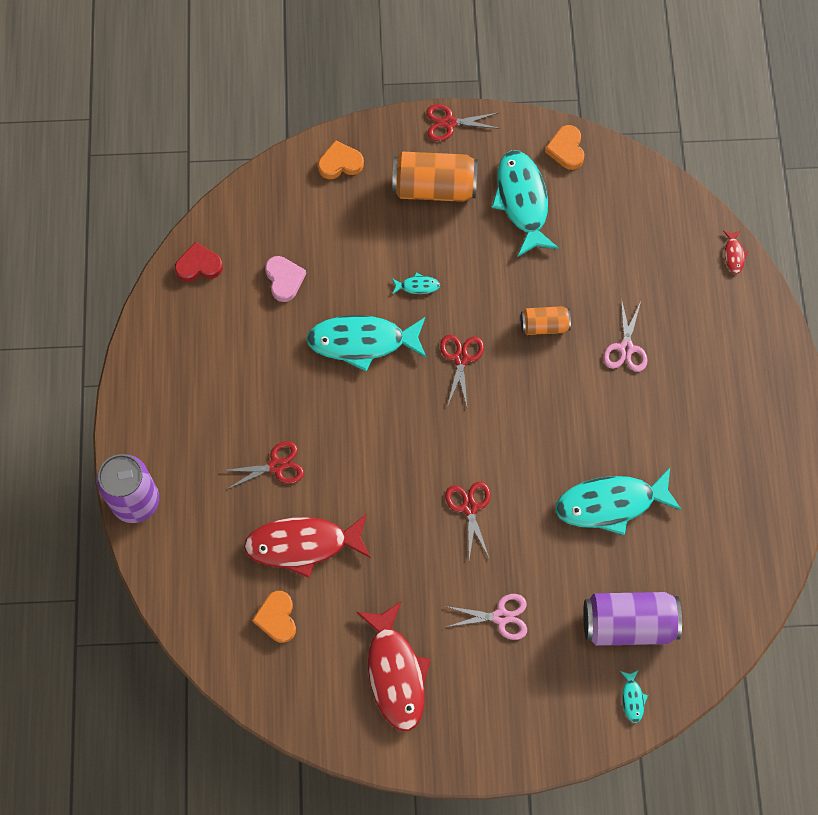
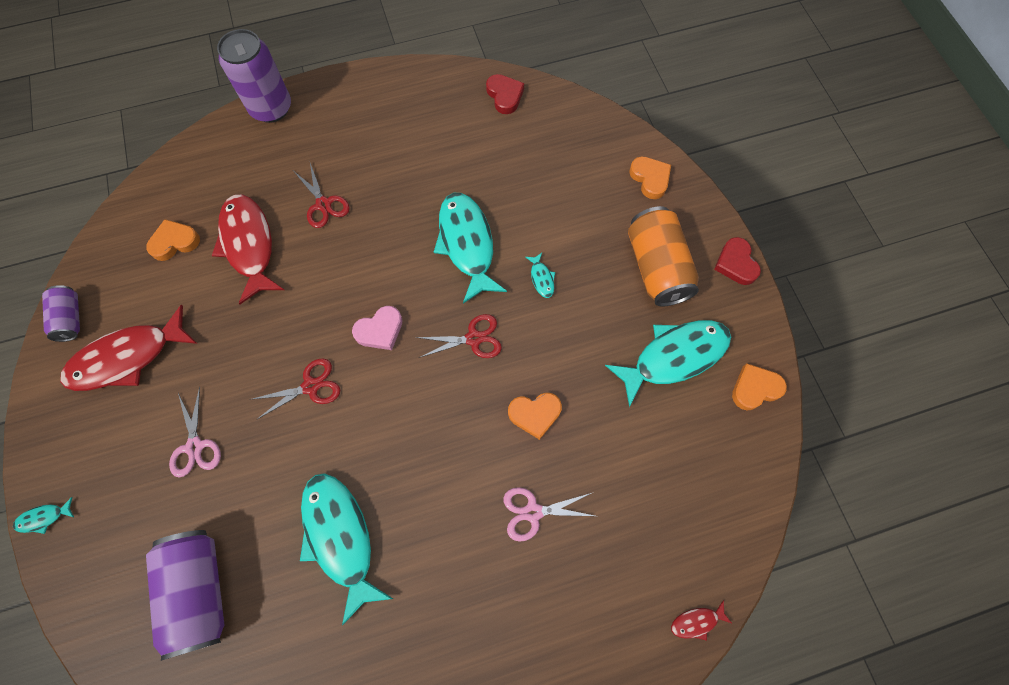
camera: 75 degrees right, 0 degrees up
pink heart [265,256,306,302] -> pink heart moved to [352,306,403,350]
red scissors [426,104,501,141] -> red heart [714,237,761,285]
orange can [521,306,571,335] -> orange heart [508,393,562,440]
turquoise fish [620,670,648,723] -> turquoise fish moved to [13,497,75,534]
none -> purple can [42,285,80,342]

